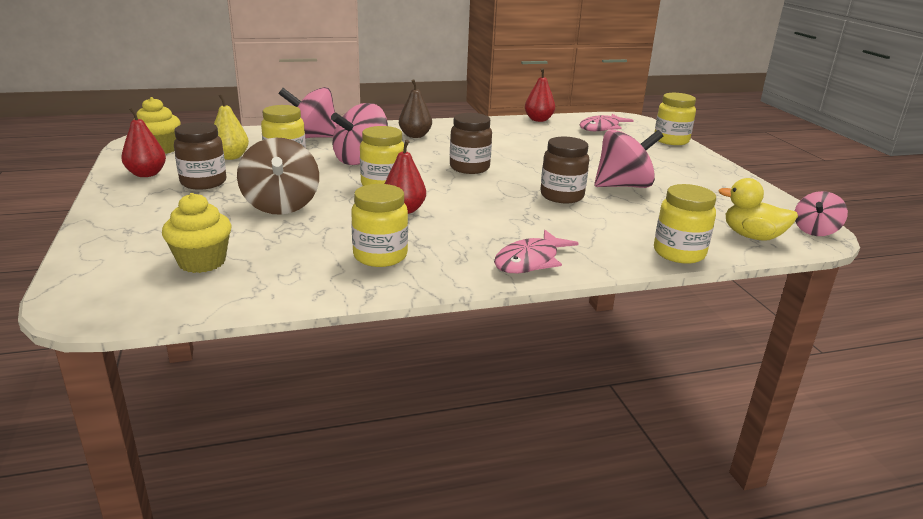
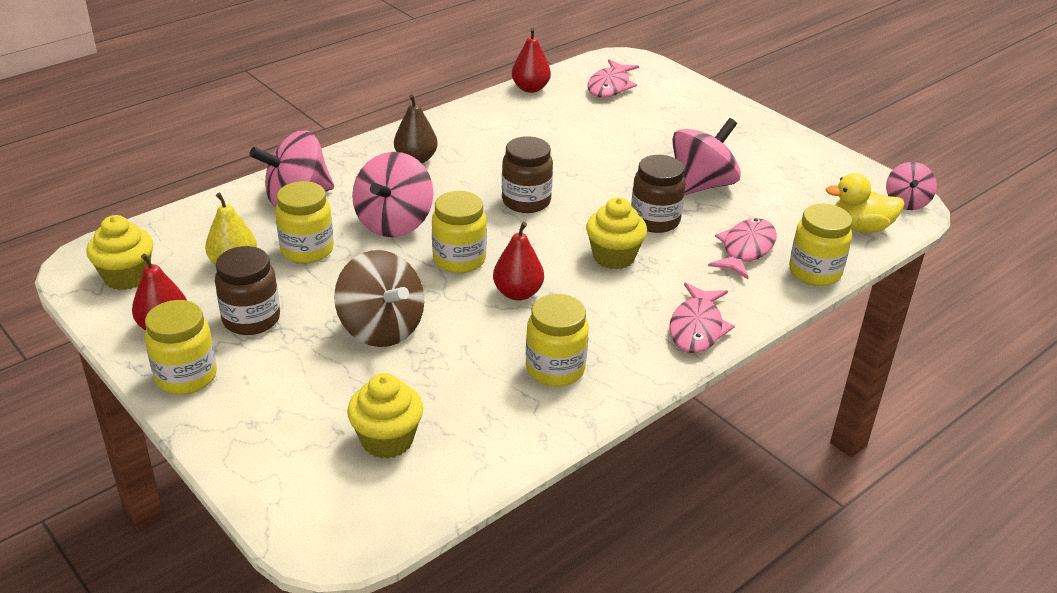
camera: 25 degrees left, 10 degrees up
yellow jar [654,93,696,145] -> yellow jar moved to [145,300,217,395]
none -> yellow cupcake [586,197,647,269]
none -> pink fish [708,218,777,279]

